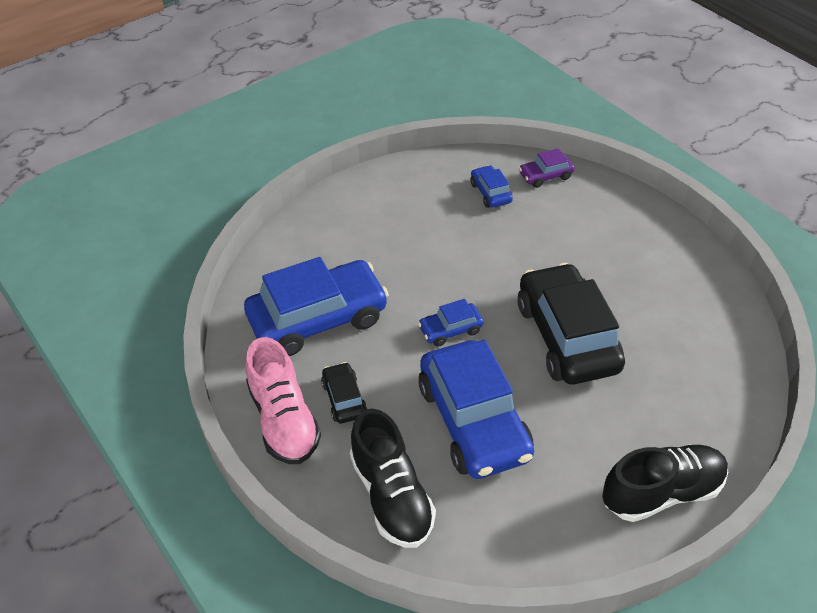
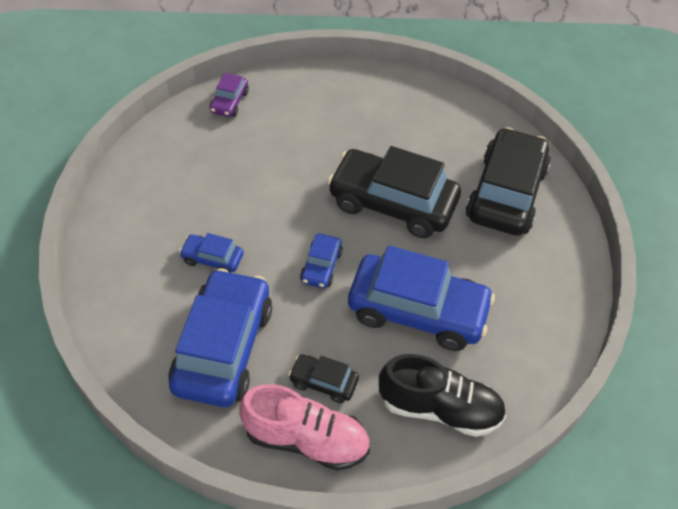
camera: 55 degrees left, 5 degrees up
blue car [471,165,513,208] -> blue car moved to [179,233,244,273]
black shoe [602,444,728,522] -> none
none -> black car [466,127,551,235]

